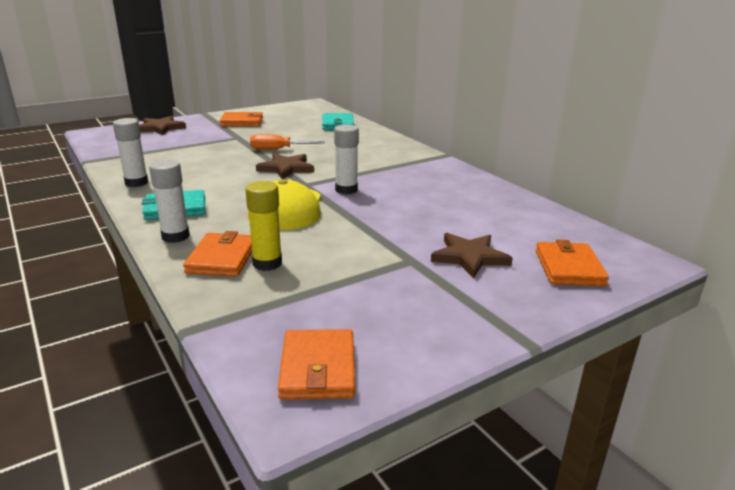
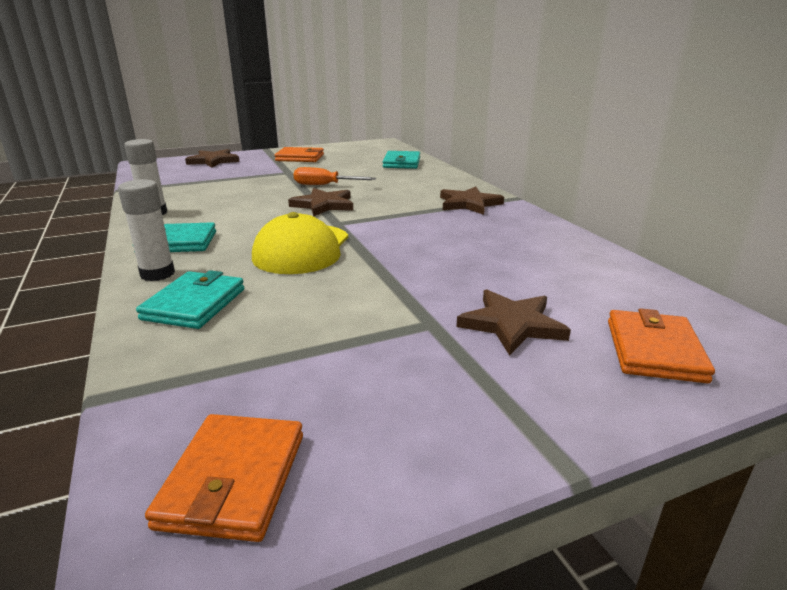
camera: 10 degrees right, 0 degrees up
orange wallet [183,231,252,277] -> turquoise wallet [136,270,244,329]
yellow glue stick [245,181,282,271] -> none
white glue stick [334,124,359,194] -> none
none -> brown star [440,187,504,215]

